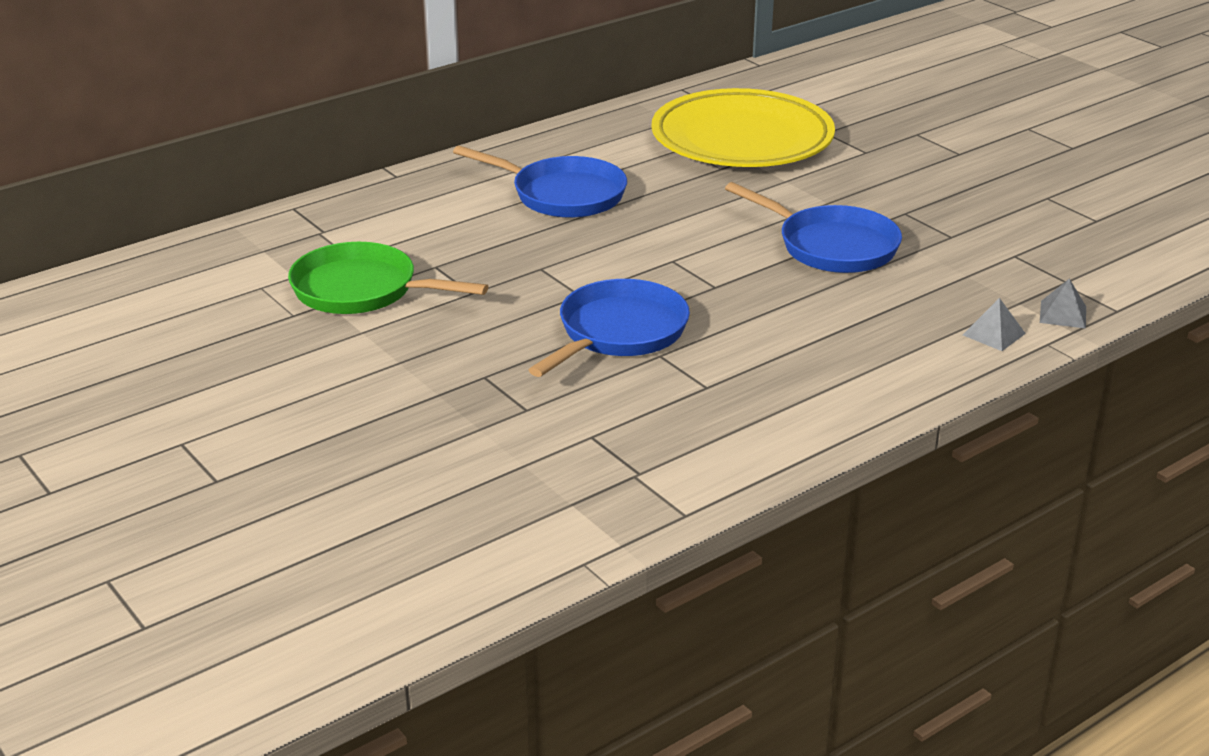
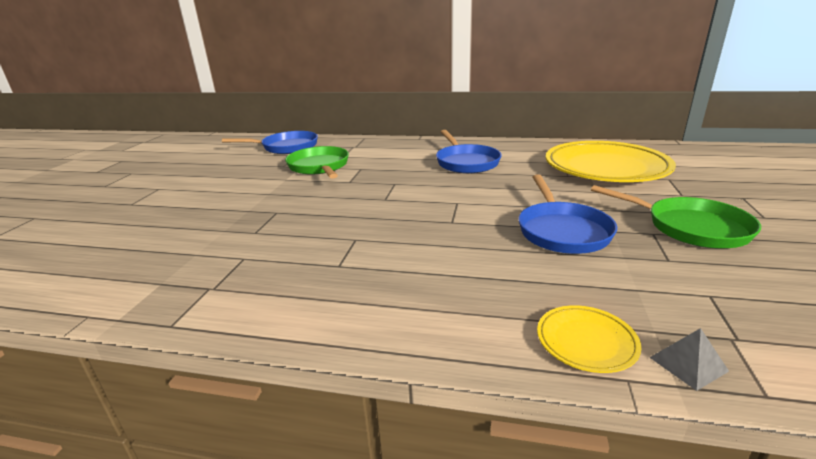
camera: 50 degrees right, 5 degrees down
blue pan [529,279,690,377] -> blue pan moved to [222,131,318,154]
grey pyramid [963,298,1026,351] -> yellow plate [537,305,642,373]
none -> green pan [591,185,761,248]

